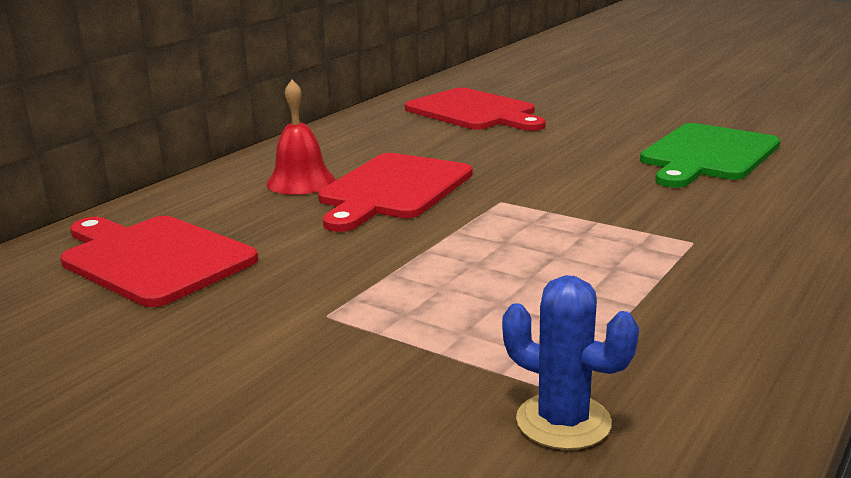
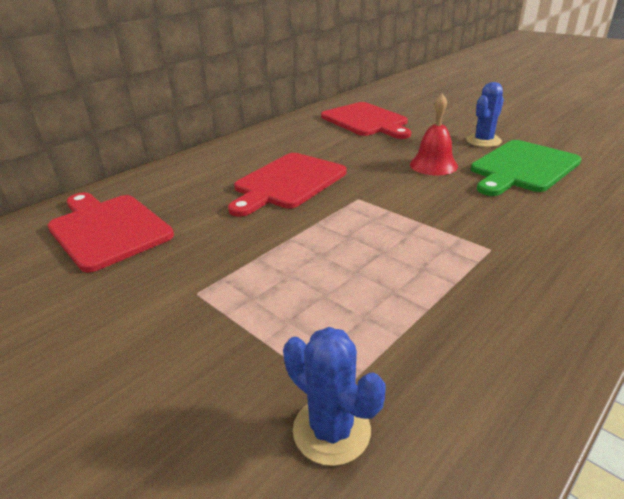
camera: 10 degrees right, 10 degrees up
red bell [266,80,336,195] -> red bell moved to [410,94,458,175]
none -> blue cactus [466,82,504,147]

